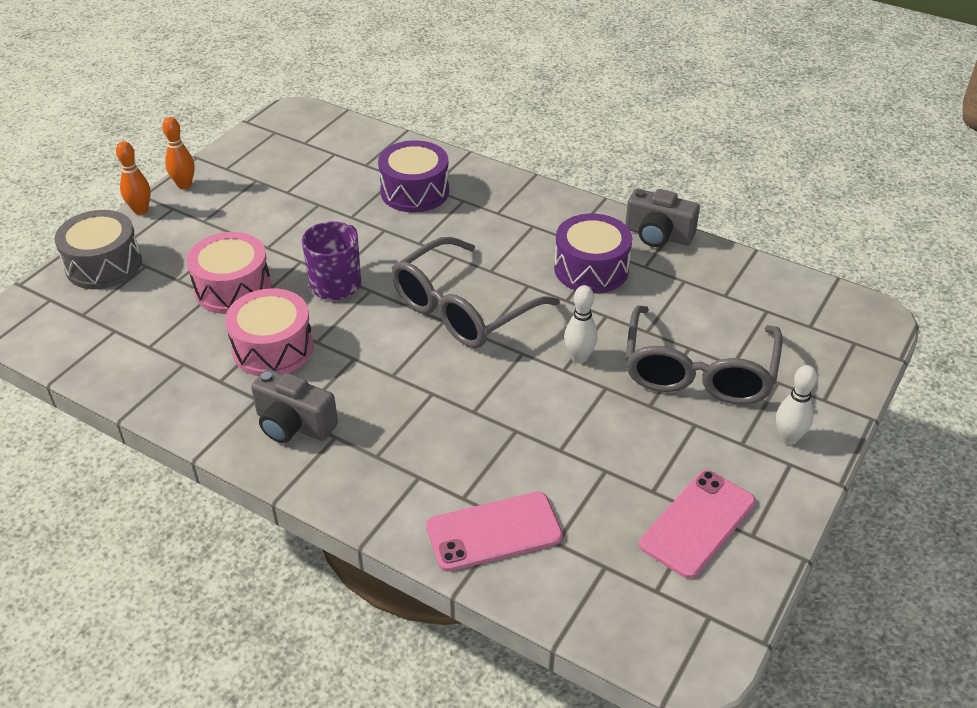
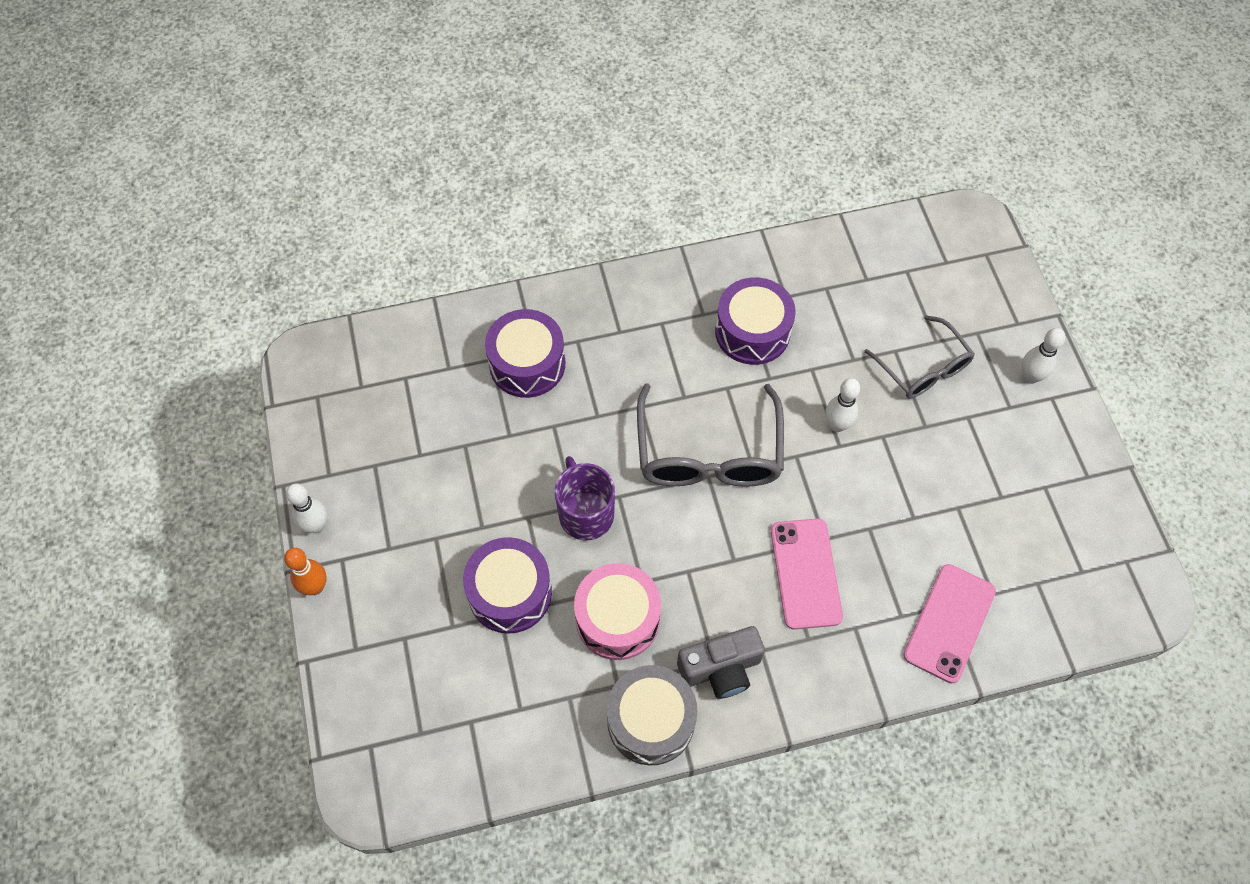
camera: 45 degrees left, 20 degrees up
grey drum [54,210,142,289] -> grey drum moved to [607,665,697,766]
orange bowling pin [162,117,194,189] -> white bowling pin [286,483,327,533]
pink drum [187,232,271,314] -> purple drum [463,537,552,634]
grey camera [625,189,700,247] -> none
grey glasses [625,305,783,405] -> grey glasses [864,315,975,399], size x0.63
pink phone [639,470,756,579] -> pink phone moved to [771,518,843,630]

